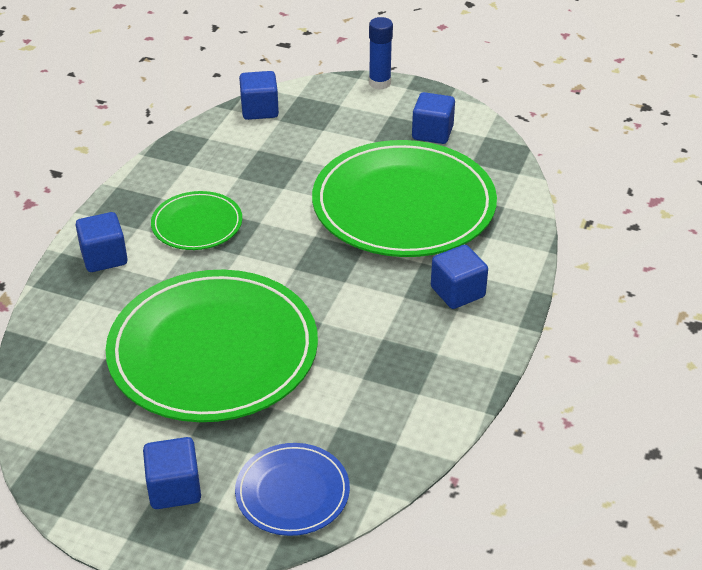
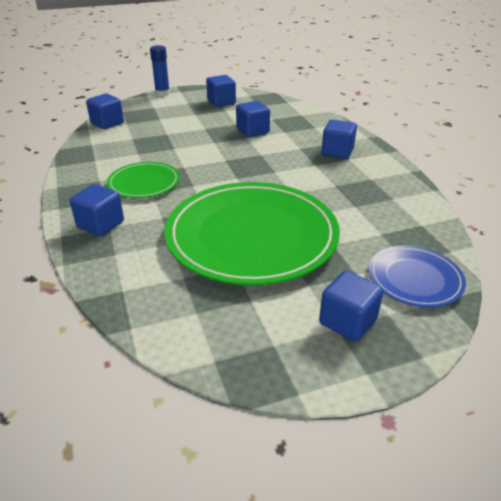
camera: 40 degrees left, 5 degrees down
green plate [312,140,497,257] -> blue cube [236,101,270,137]

